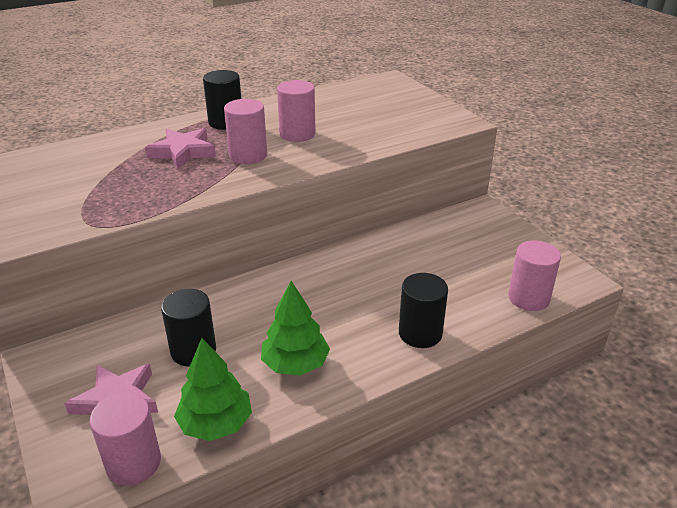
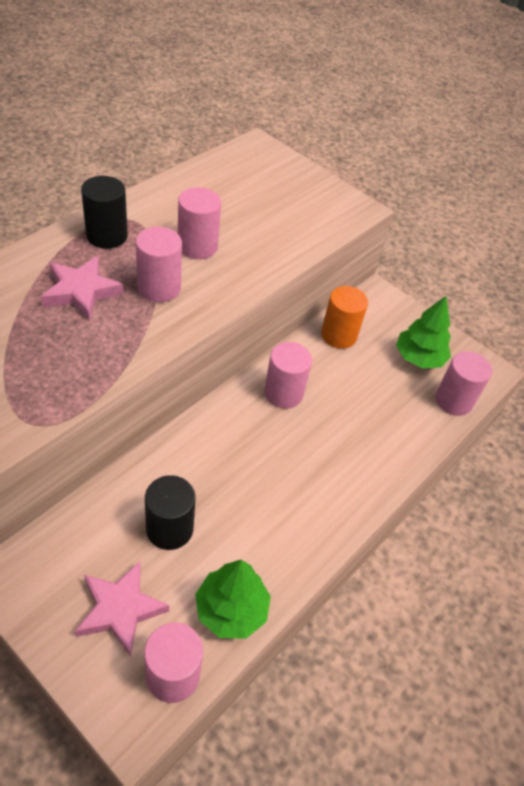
camera: 25 degrees left, 15 degrees up
green tree [261,281,330,375] -> green tree moved to [396,296,451,368]
black cylinder [399,273,448,348] -> none
none -> pink cylinder [264,342,312,409]
none -> orange cylinder [321,286,368,349]

